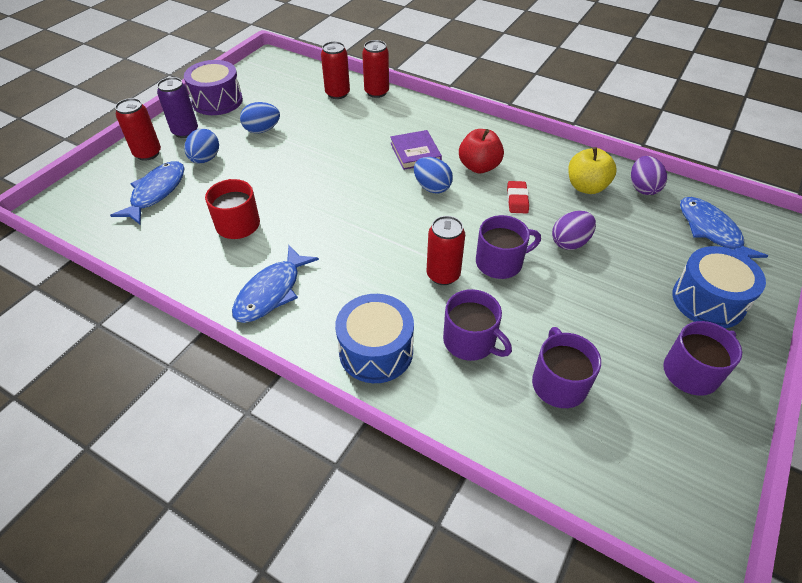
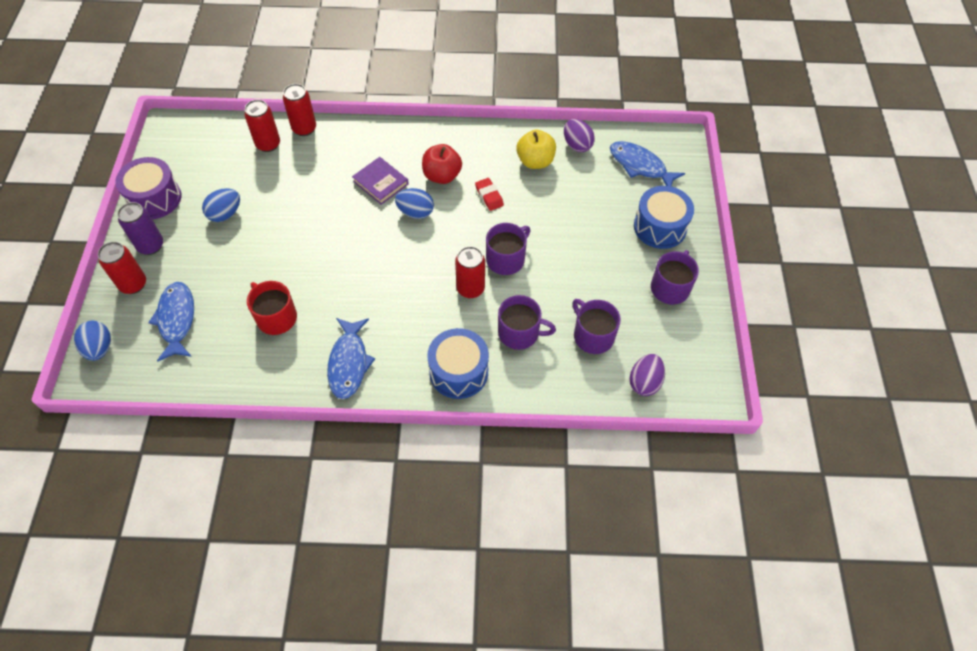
camera: 30 degrees left, 10 degrees up
blue egg [184,129,219,163] -> blue egg moved to [74,321,111,361]
purple egg [552,211,596,250] -> purple egg moved to [629,354,665,396]

